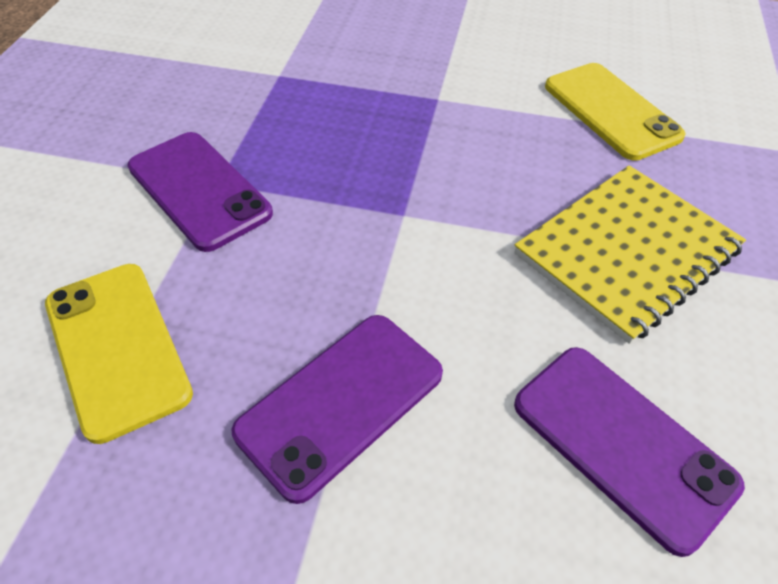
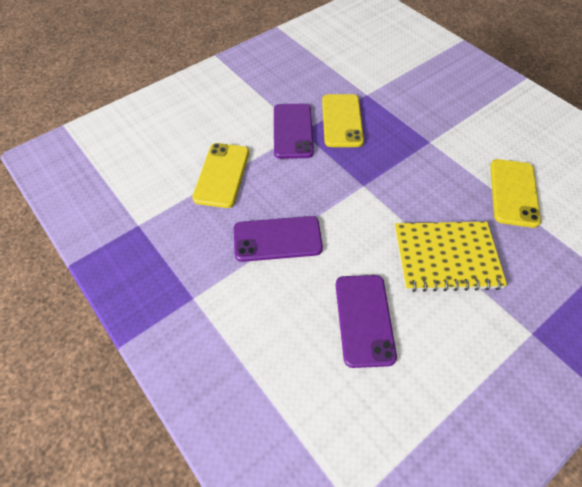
camera: 40 degrees right, 5 degrees up
none -> yellow phone [322,94,364,147]

